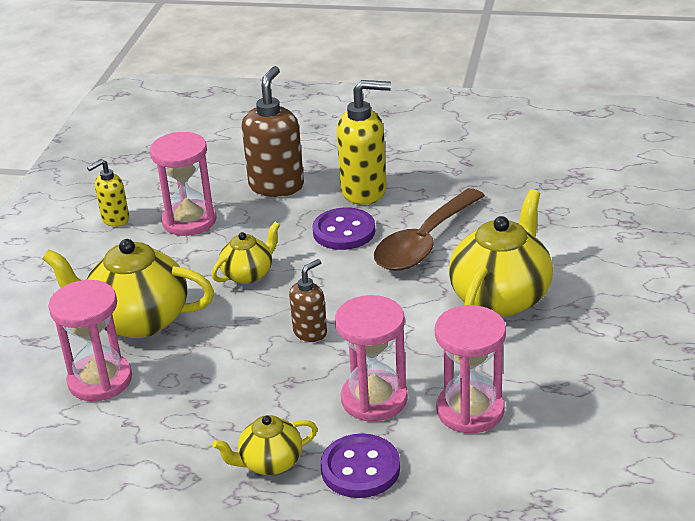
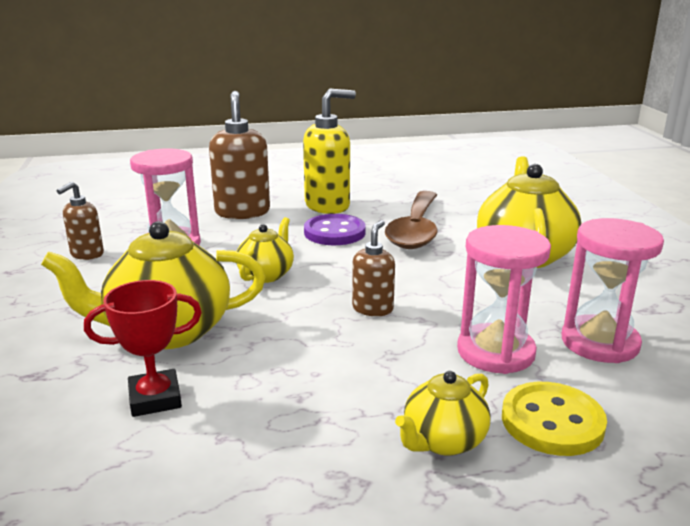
camera: 25 degrees left, 10 degrees down
pink hourglass [48,280,132,401] -> red trophy [84,280,202,417]
yellow soap dispenser [87,159,129,227] -> brown soap dispenser [57,182,104,260]
purple button [321,434,400,498] -> yellow button [502,382,607,456]

